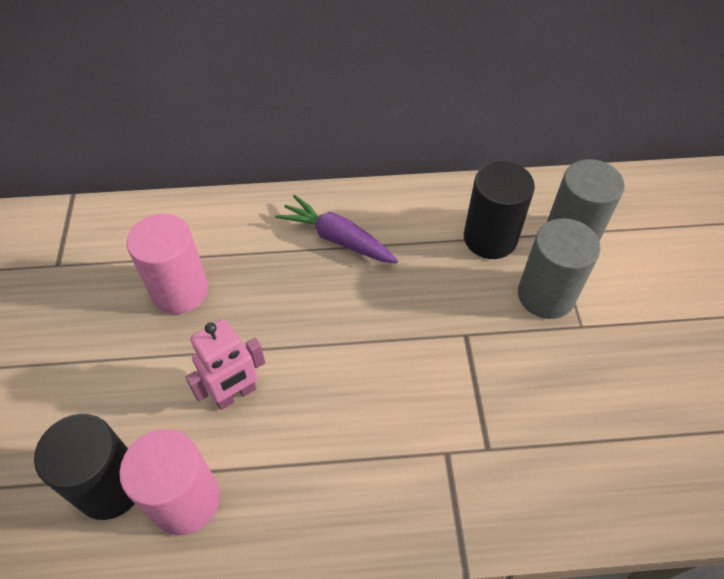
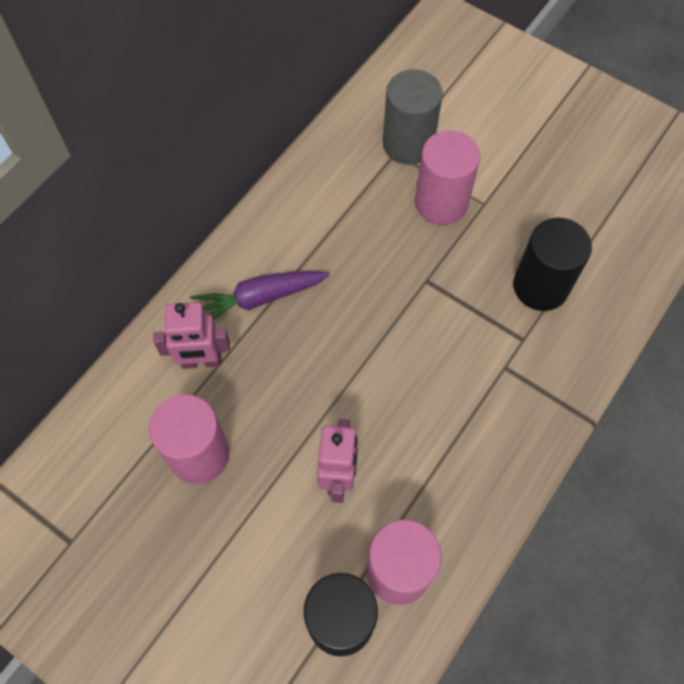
camera: 50 degrees left, 10 degrees up
black cylinder [464,161,535,259] -> black cylinder moved to [513,218,592,311]
grey cylinder [518,218,600,319] -> pink cylinder [415,131,480,225]
none -> pink robot [153,302,230,369]

